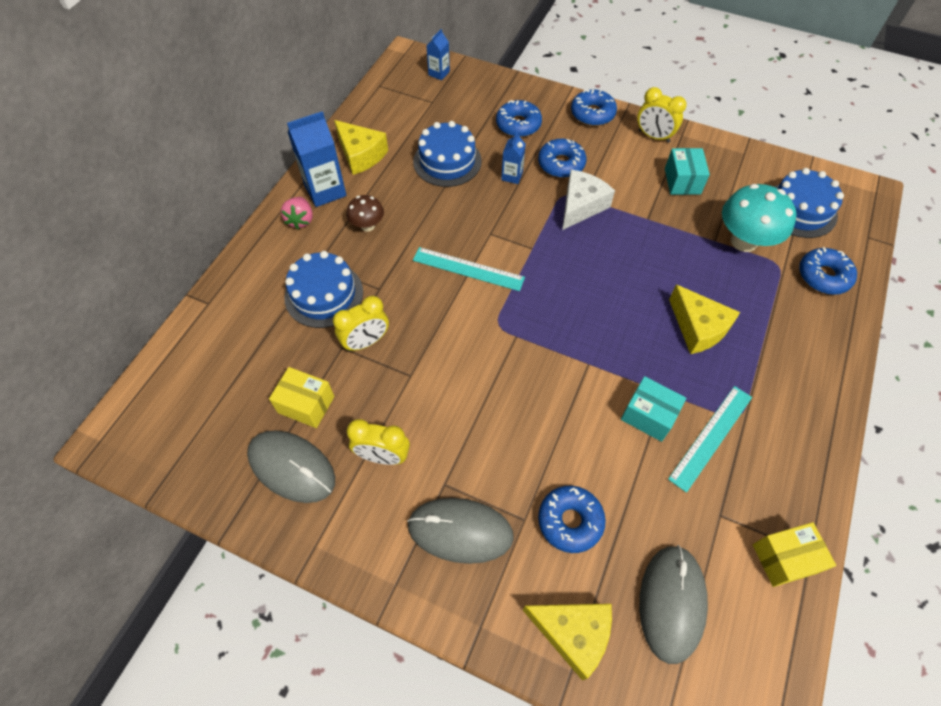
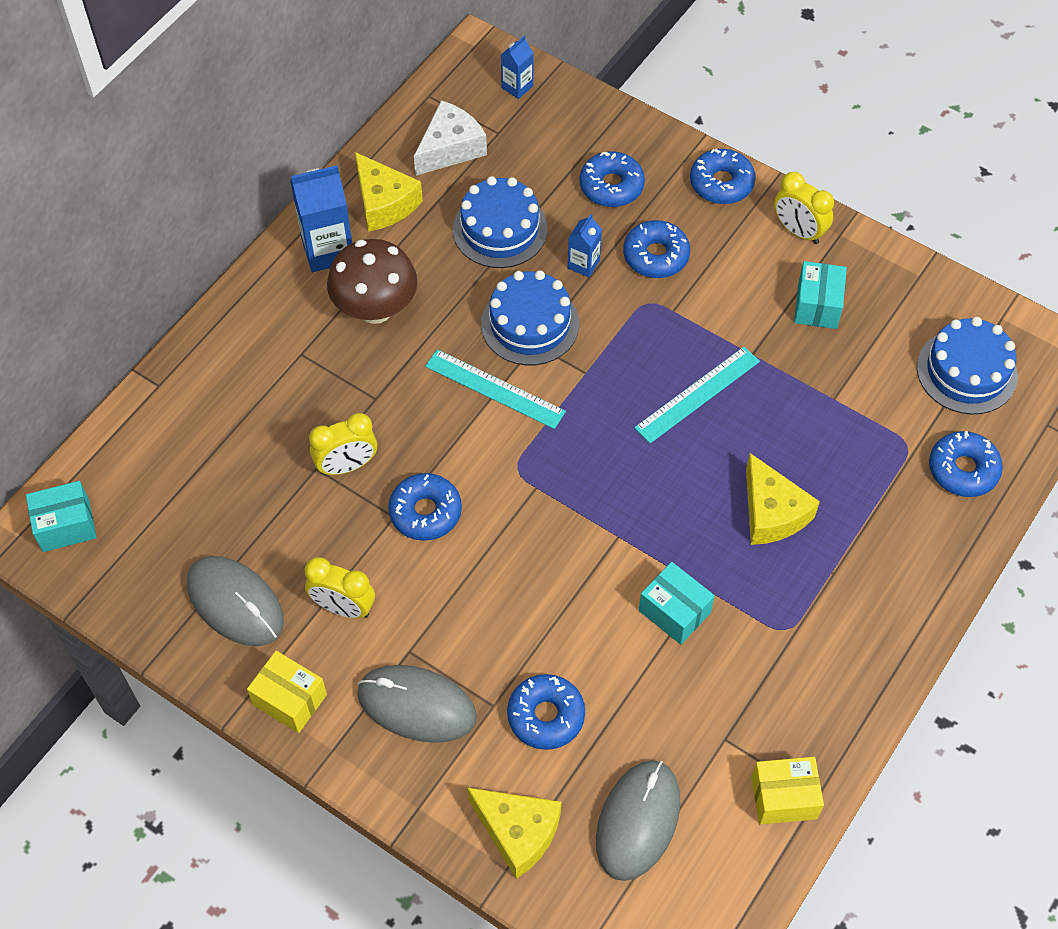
camera: 10 degrees right, 0 degrees up
yellow box [269,367,335,428] -> yellow box moved to [247,651,327,733]
pink strawberry [281,197,313,229] -> none
blue cake [284,251,363,328] -> blue cake moved to [481,270,579,365]
brown mushroom [347,195,384,232] -> brown mushroom [327,239,417,324], size x1.81
white cheese [562,170,615,230] -> white cheese moved to [414,100,487,176]
turquoise ruler [668,386,752,493] -> turquoise ruler moved to [634,347,760,443]
turquoise mushroom [722,184,797,252] -> none
none -> turquoise box [26,481,97,552]
none -> blue donut [388,473,462,541]

